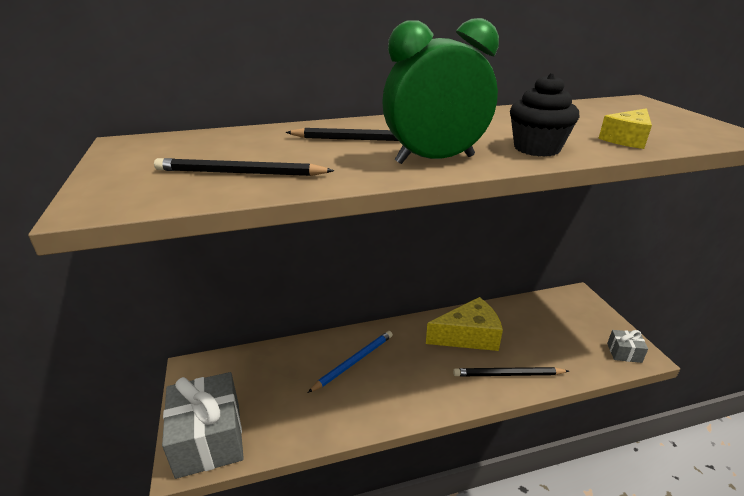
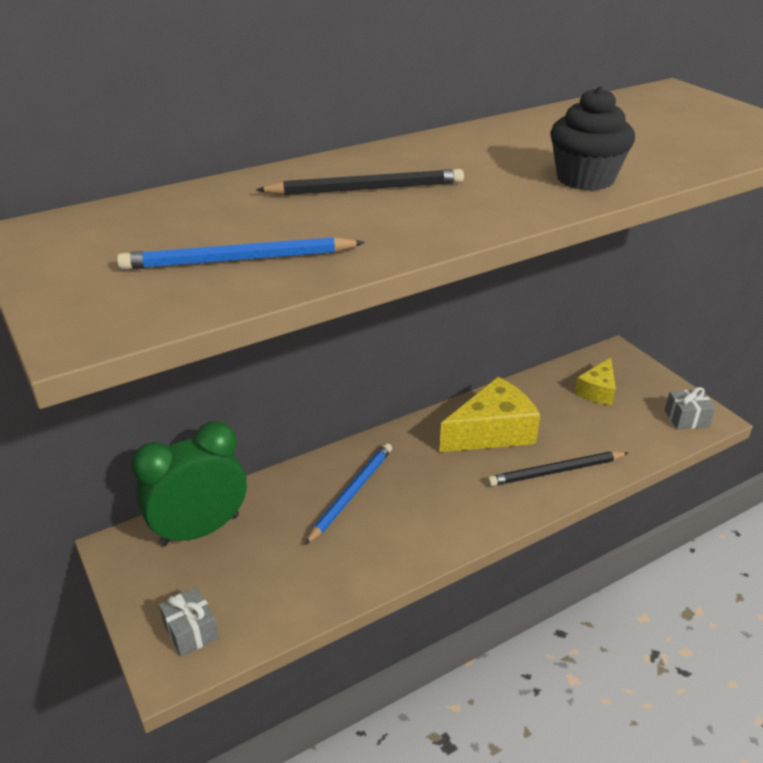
camera: 15 degrees left, 5 degrees up
black pencil [154,158,335,176] -> blue pencil [117,237,365,270]
grey gift [162,372,244,479] -> grey gift [159,587,219,657], size x0.46
green clock [382,18,499,164] -> green clock moved to [131,421,247,546]
yellow cheese [598,108,652,149] -> yellow cheese moved to [575,358,616,405]

